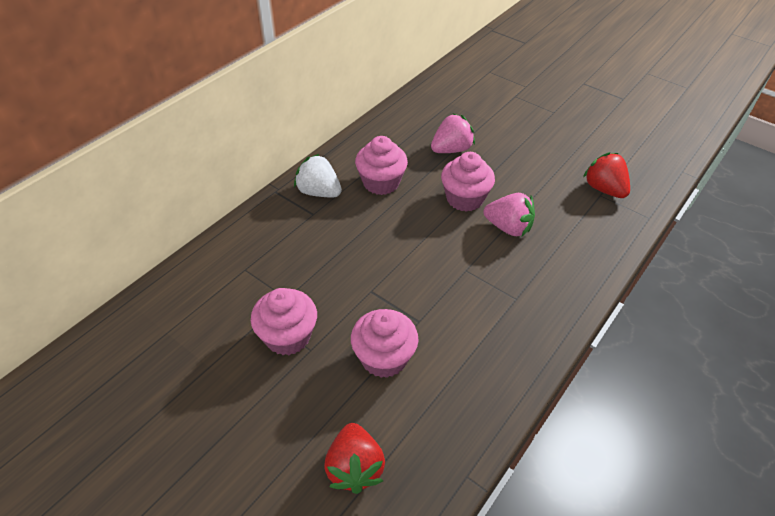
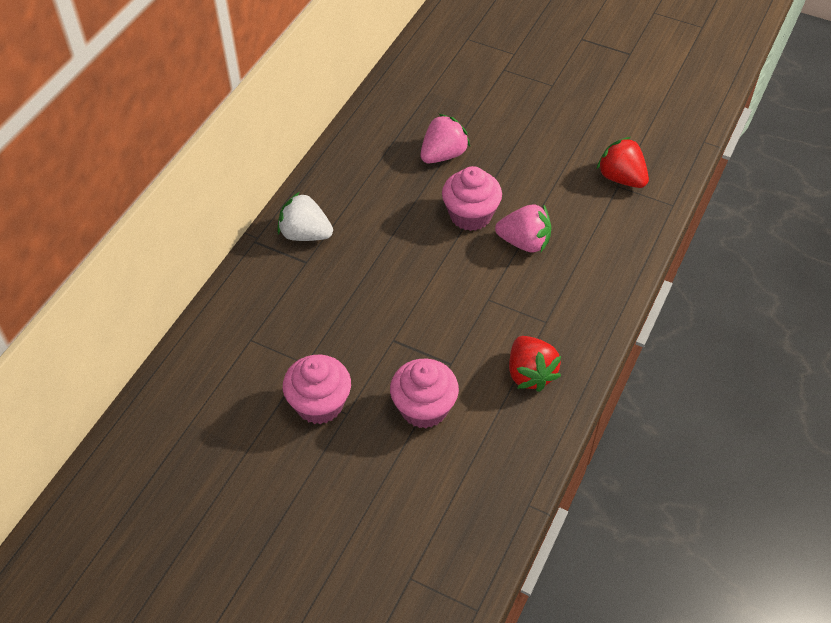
camera: 10 degrees left, 5 degrees up
red strawberry [324,423,385,494] -> red strawberry moved to [509,336,561,392]
pink cupcake [355,136,408,195] -> none

